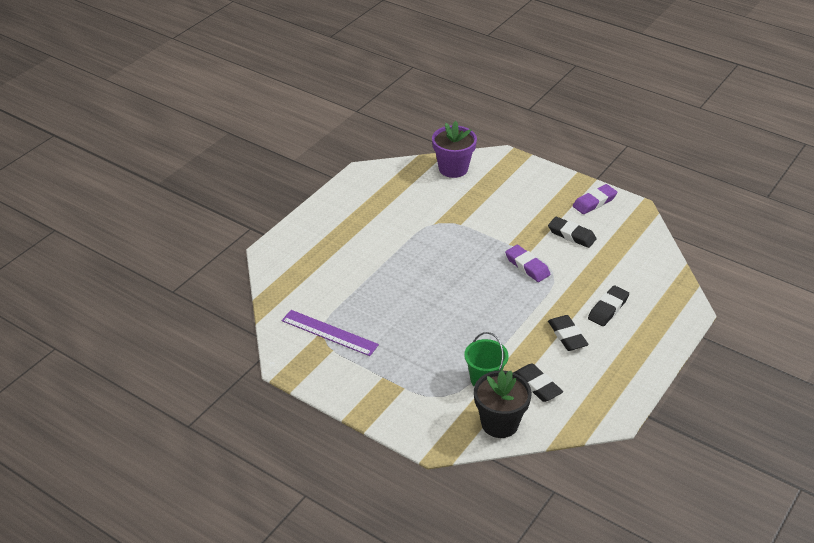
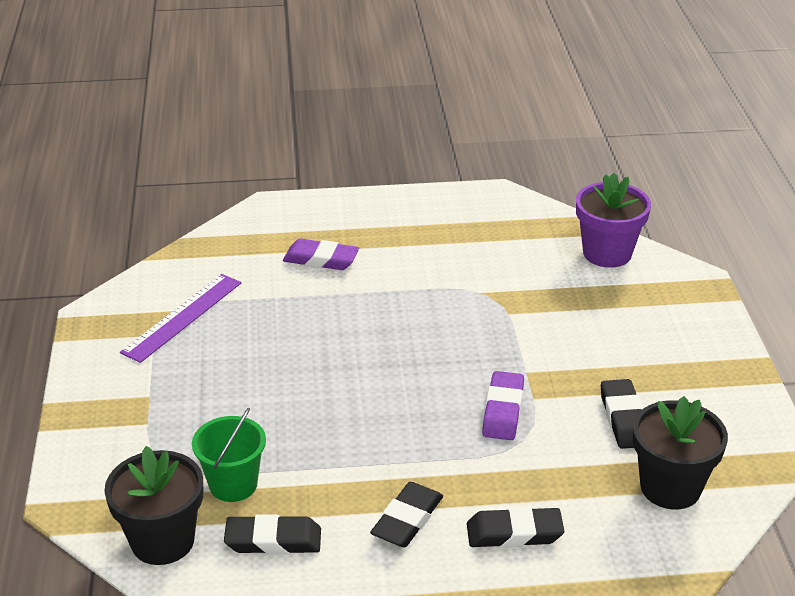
camera: 50 degrees right, 5 degrees down
purple ruler [282,310,379,356] -> purple ruler turned 45 degrees clockwise [120,274,241,363]
black eraser [514,363,563,402] -> black eraser turned 75 degrees clockwise [224,514,321,554]
purple eraser [573,184,617,214] -> purple eraser moved to [283,239,359,270]
none -> black flower pot [633,396,728,509]

